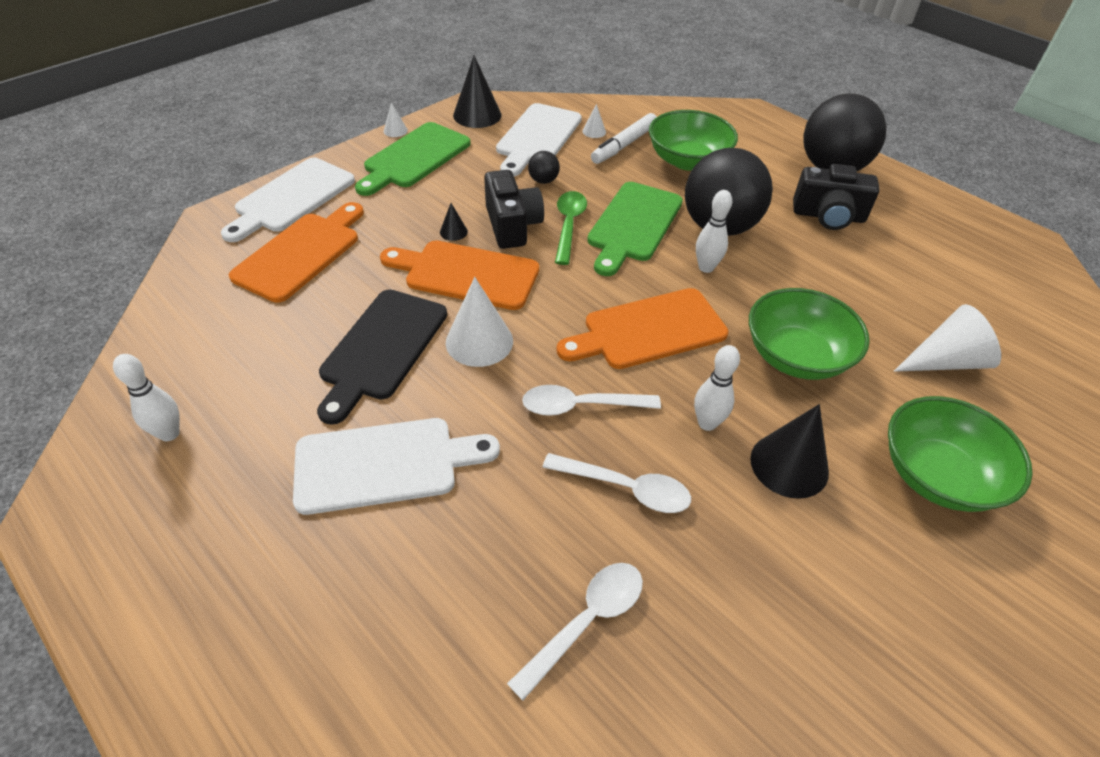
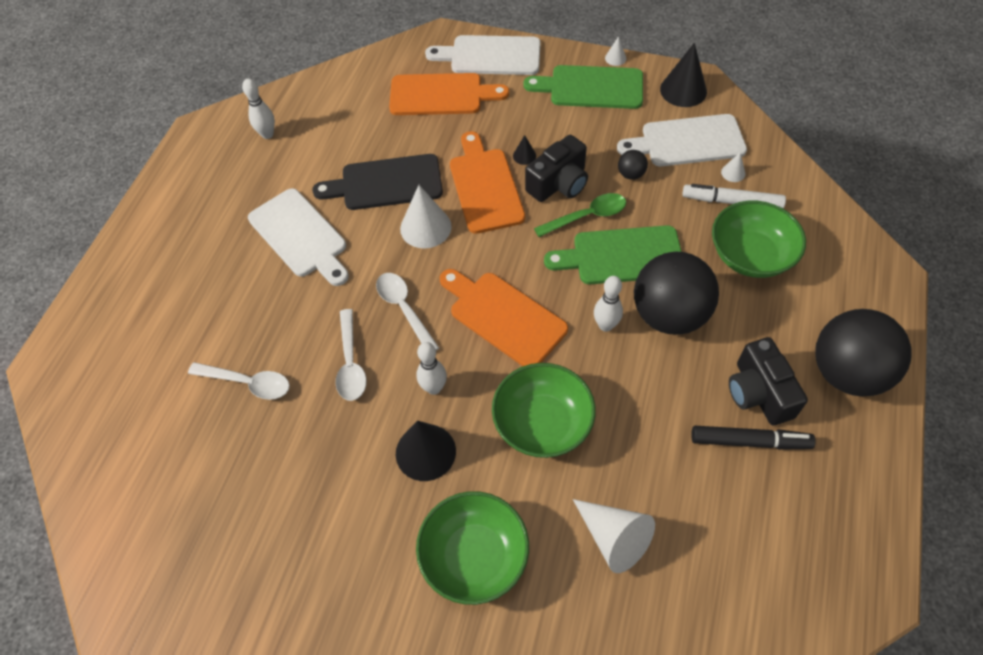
camera: 65 degrees right, 10 degrees up
none -> black marker [691,426,816,450]

